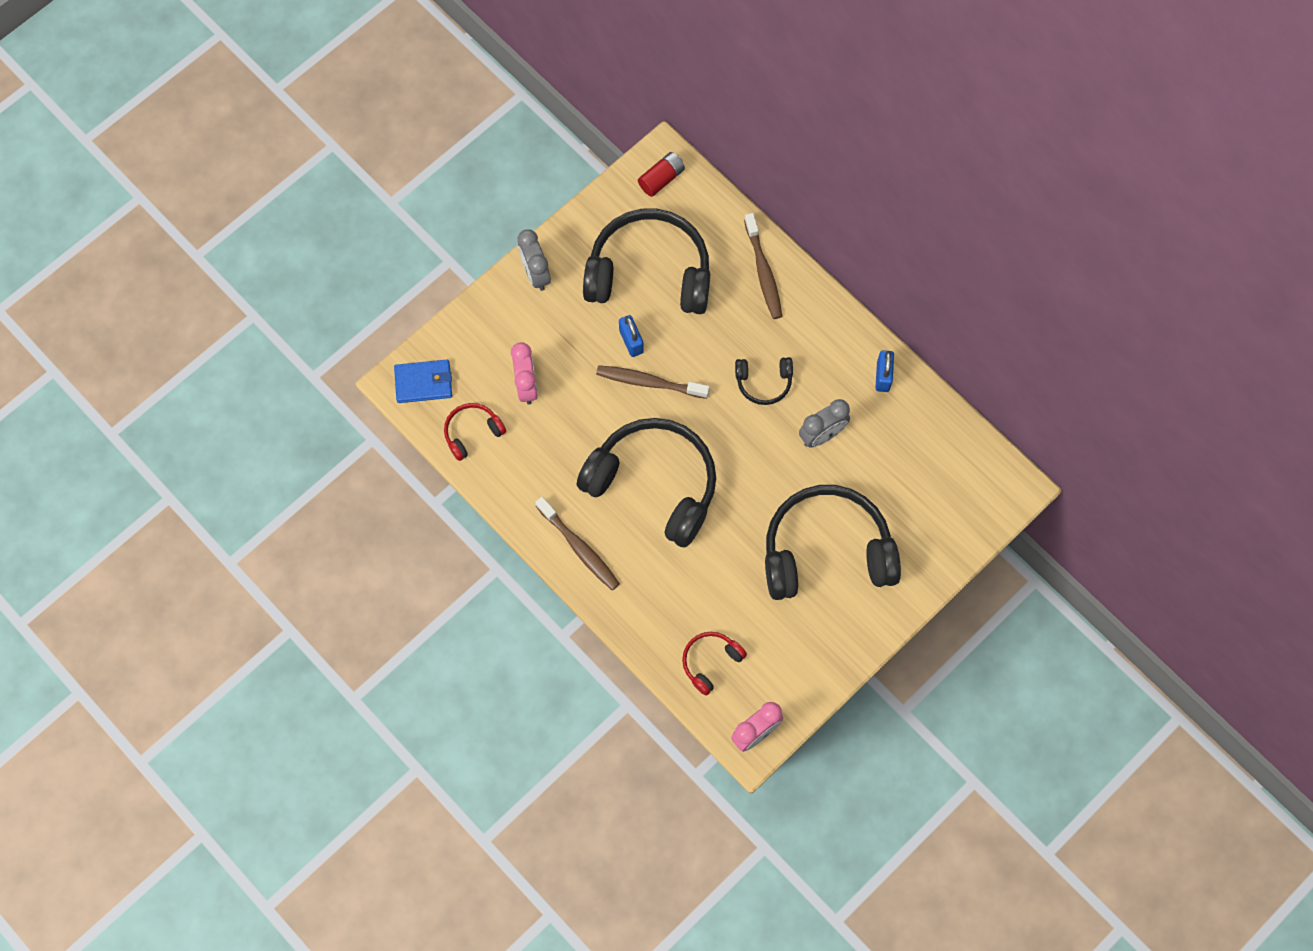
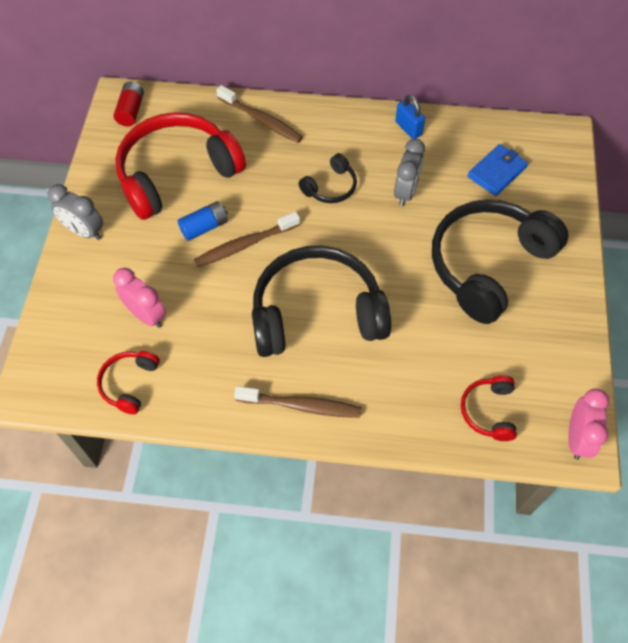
camera: 40 degrees left, 10 degrees down
blue wallet [394,360,452,403] -> blue wallet moved to [468,144,528,196]
black headphones [583,209,710,314] -> red headphones [115,112,246,220]
blue padlock [619,315,644,357] -> blue battery [178,201,228,241]

